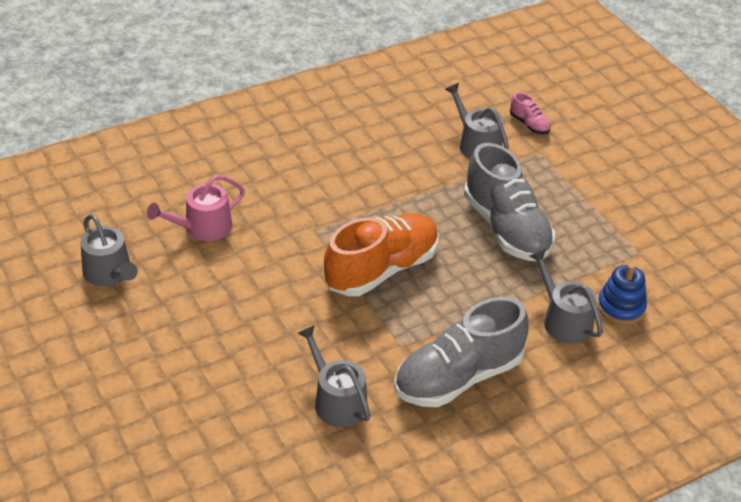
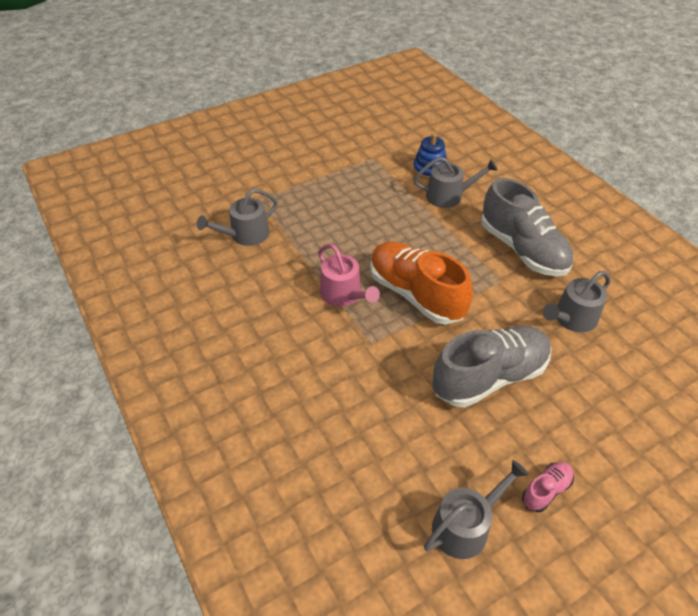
camera: 90 degrees left, 5 degrees up
pink watering can [147,175,245,241] -> pink watering can moved to [318,244,380,307]
grey shoe [464,143,555,261] -> grey shoe moved to [432,326,552,408]
pink shoe [510,92,551,135] -> pink shoe moved to [522,462,574,512]
grey watering can [530,249,603,344] -> grey watering can turned 150 degrees counterclockwise [414,157,498,208]

